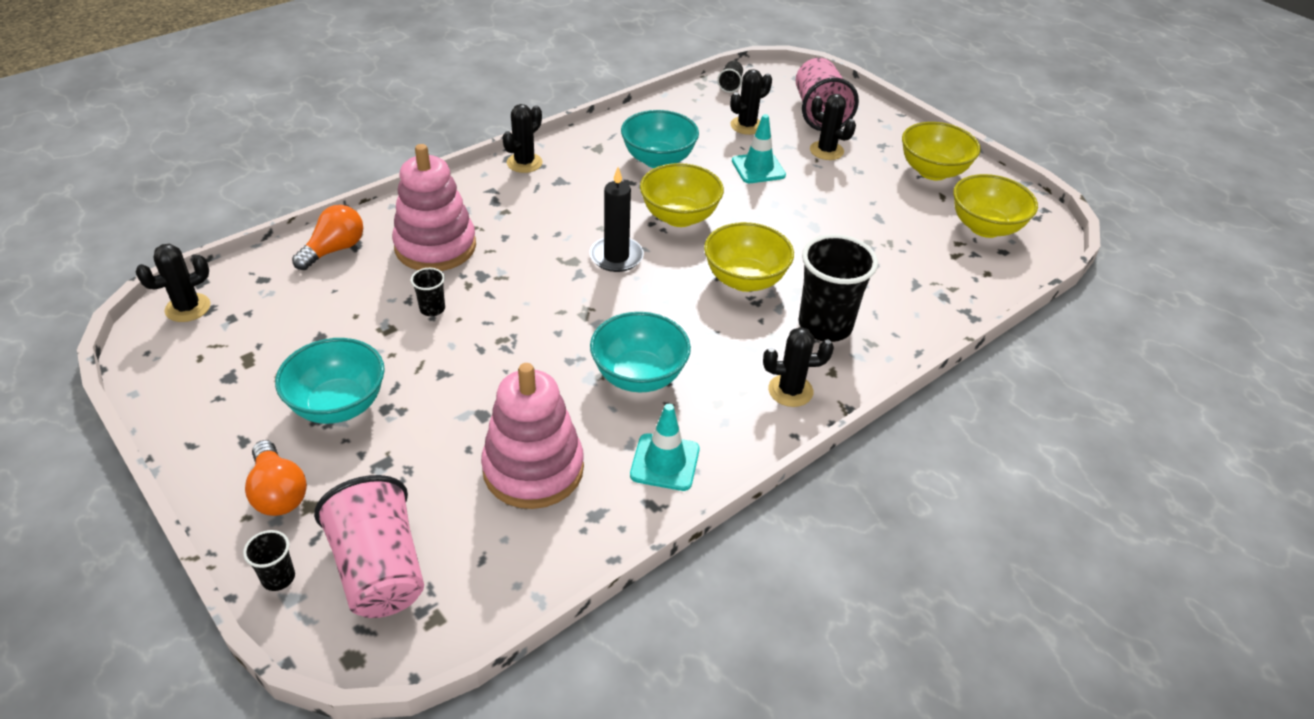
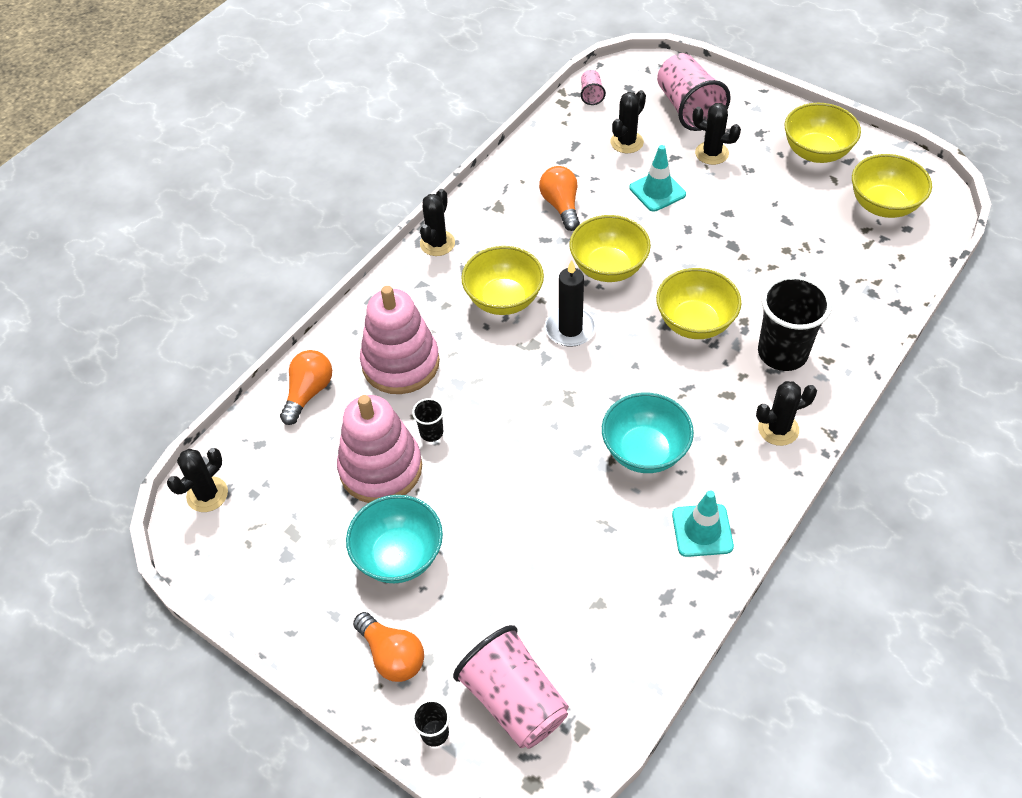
camera: 10 degrees left, 10 degrees up
pink stacking toy [481,363,584,509] -> pink stacking toy moved to [337,395,422,503]
turquoise bowl [621,110,699,168] -> orange light bulb [539,166,580,231]
black cup [717,61,743,93] -> pink cup [581,70,606,105]
none -> yellow bowl [461,246,544,315]

